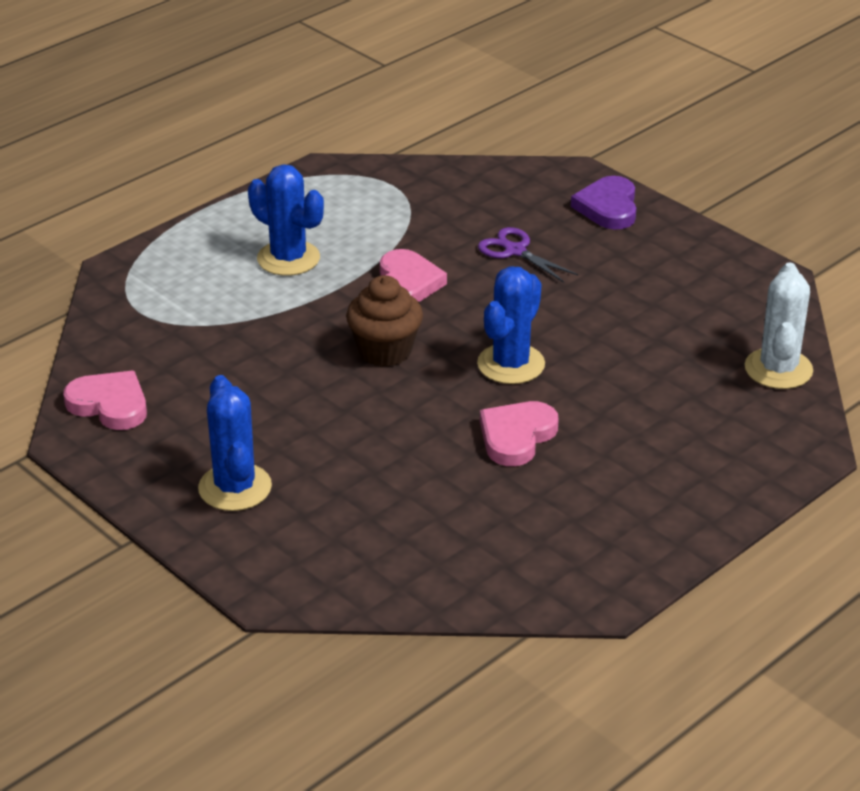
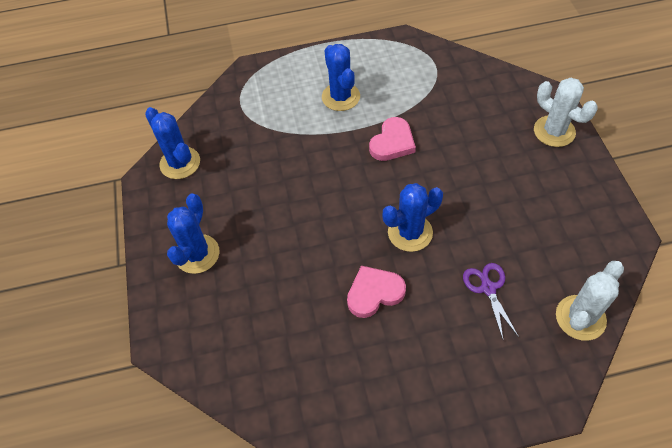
camera: 35 degrees right, 20 degrees up
pink heart [63,371,147,430] -> blue cactus [145,107,200,179]
brown cupcake [346,275,423,367] -> none
purple scissors [478,227,578,283] -> purple scissors moved to [463,263,519,339]
purple heart [571,176,636,230] -> white cactus [534,78,597,147]

